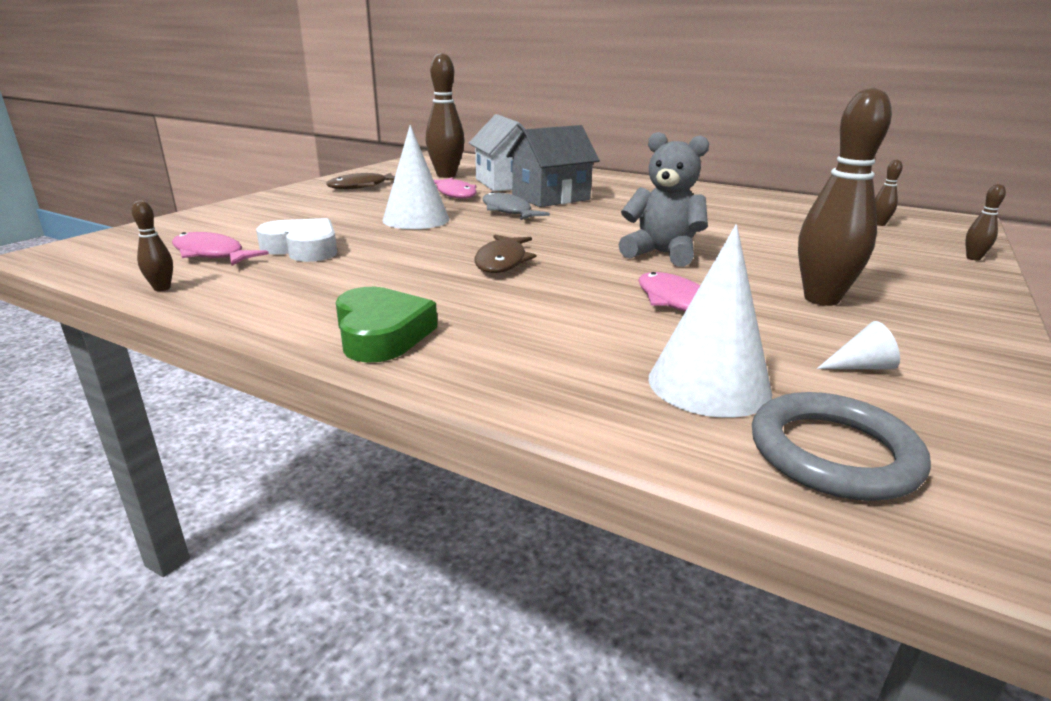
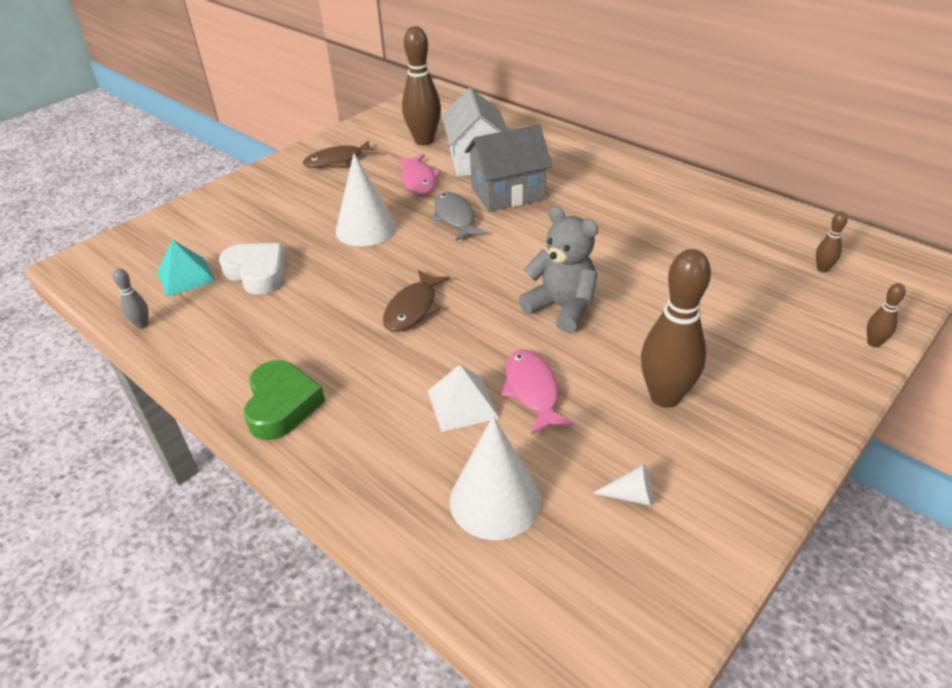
camera: 15 degrees right, 15 degrees up
brown bowling pin [132,200,173,291] -> grey bowling pin [113,269,148,329]
pink fish [172,232,269,266] -> turquoise pyramid [157,240,215,297]
grey ring [752,392,931,501] -> none
none -> white pyramid [428,365,499,432]

